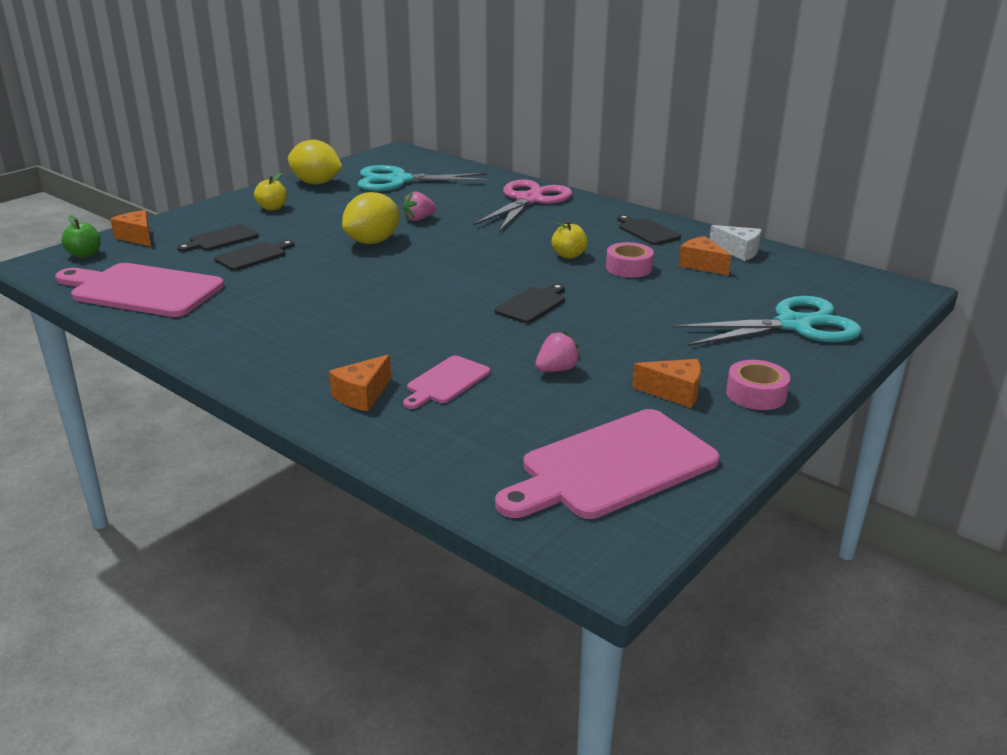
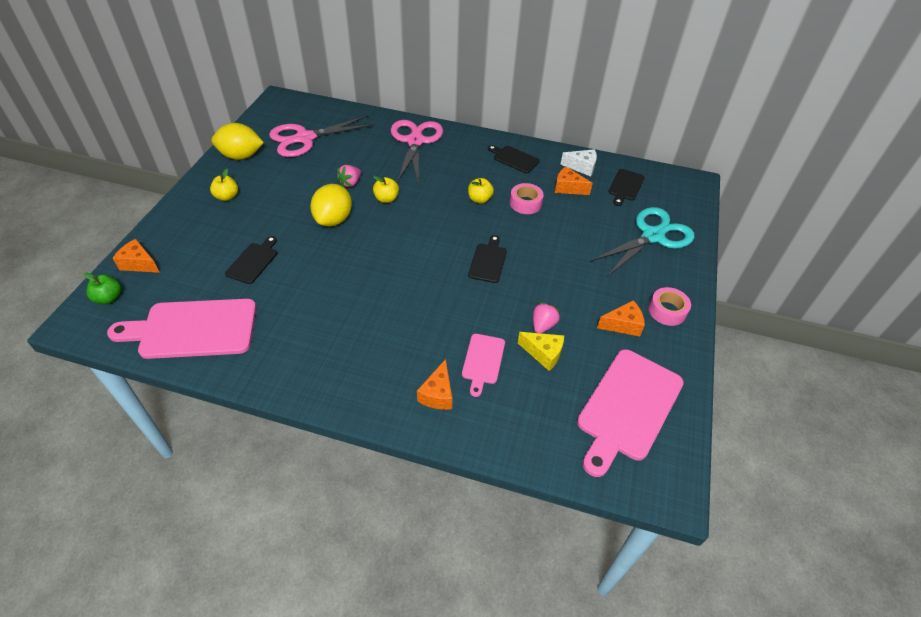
camera: 25 degrees left, 20 degrees up
black cutting board [177,224,259,252] -> black cutting board moved to [608,169,645,206]
turquoise scissors [358,165,489,191] -> pink scissors [269,115,375,157]
none -> yellow apple [373,176,399,203]
none -> yellow cheese [518,332,564,371]

